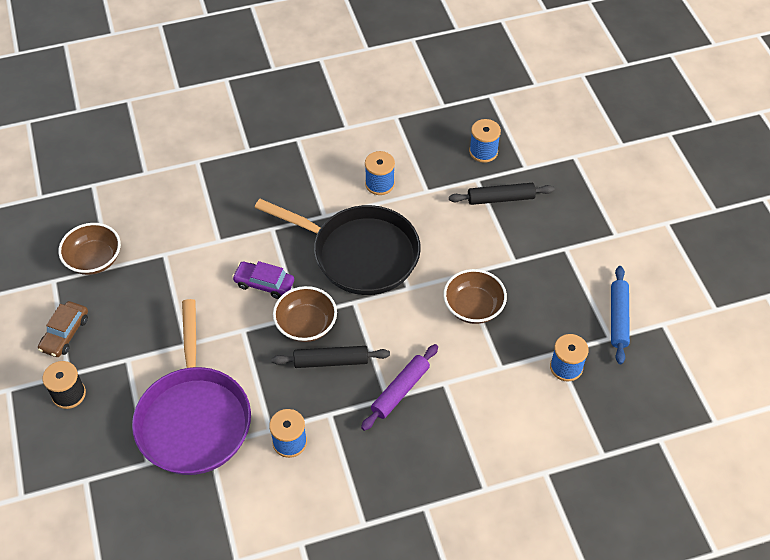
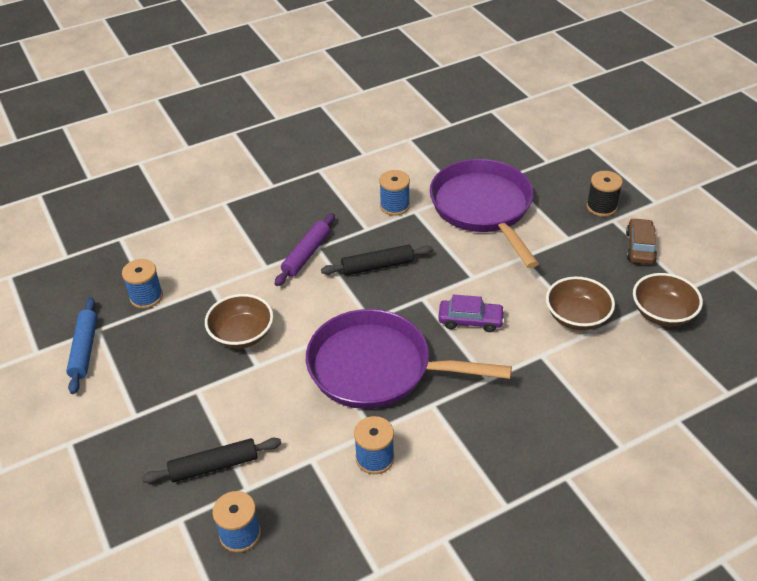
camera: 170 degrees right, 10 degrees down
black pan [255,199,421,295] -> purple pan [306,309,512,409]
brown bowl [273,286,337,342] -> brown bowl moved to [546,277,615,330]

